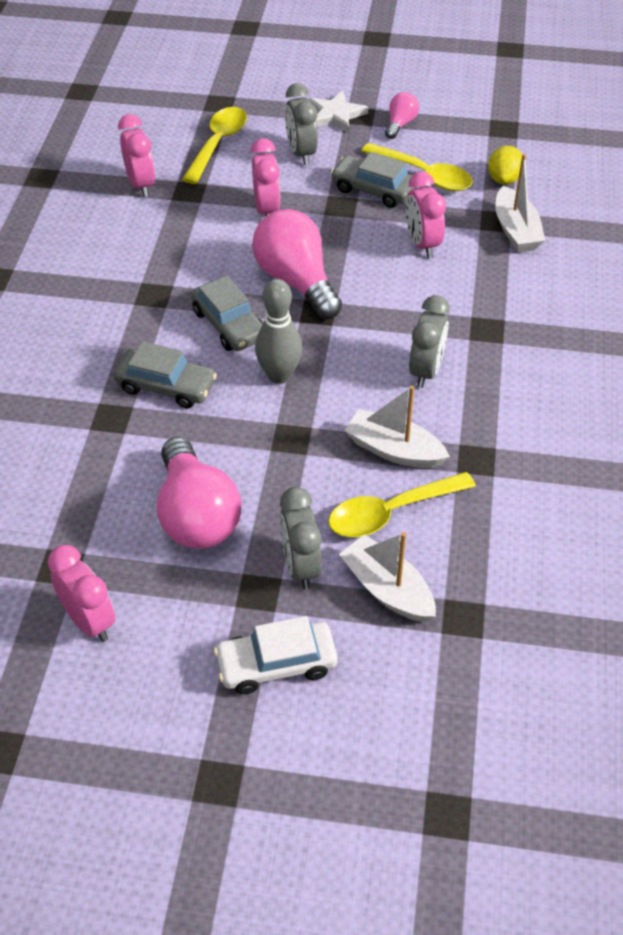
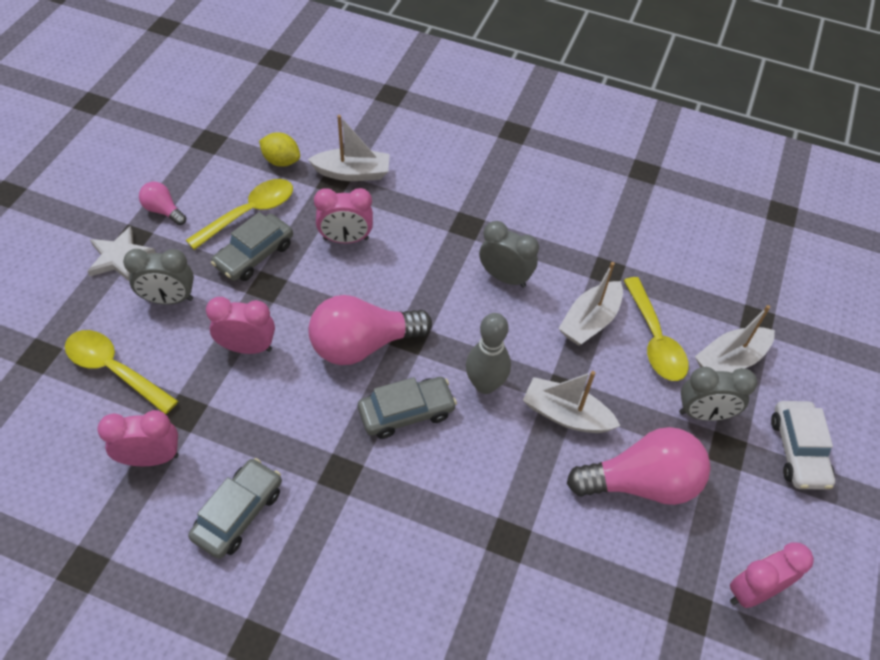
camera: 80 degrees left, 5 degrees up
grey car [114,341,217,409] -> grey car moved to [188,458,282,559]
none -> white boat [523,371,620,433]

